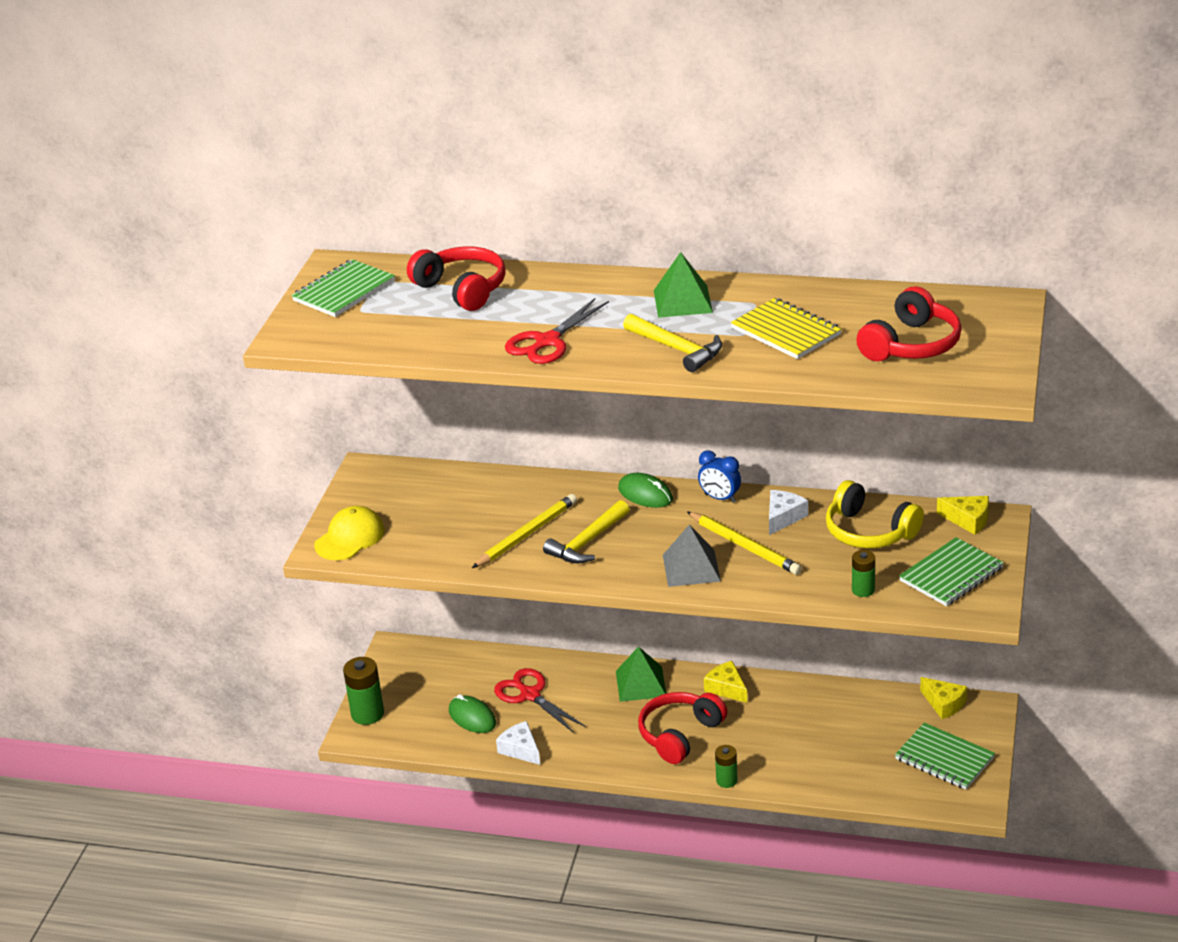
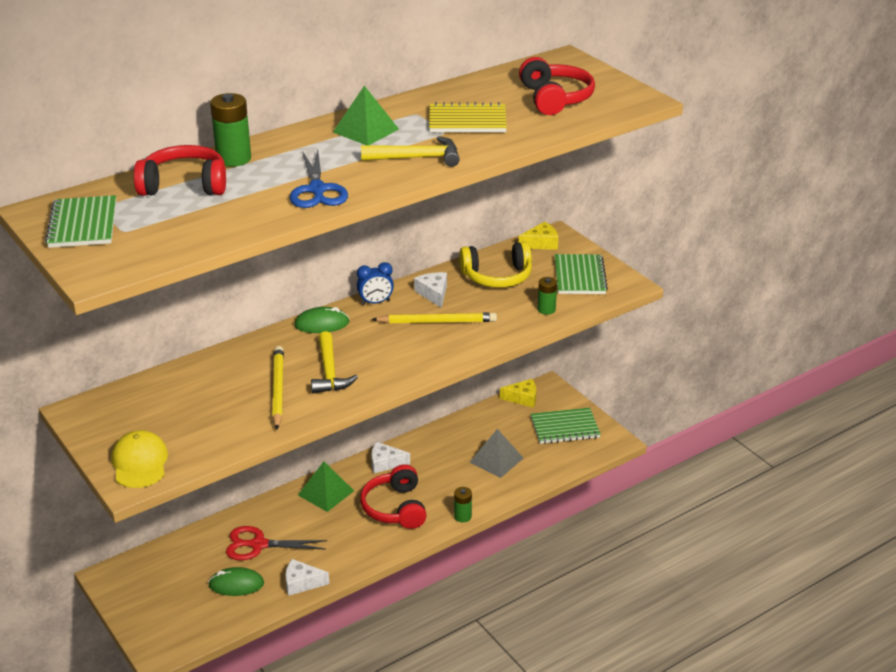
camera: 50 degrees left, 0 degrees up
green battery [343,657,384,725] -> green battery moved to [210,93,251,167]
red scissors [505,298,609,364] -> blue scissors [290,150,348,208]
grey pyramid [663,524,721,587] -> grey pyramid moved to [470,429,523,478]
yellow cheese [704,661,747,703] -> white cheese [371,442,410,473]

